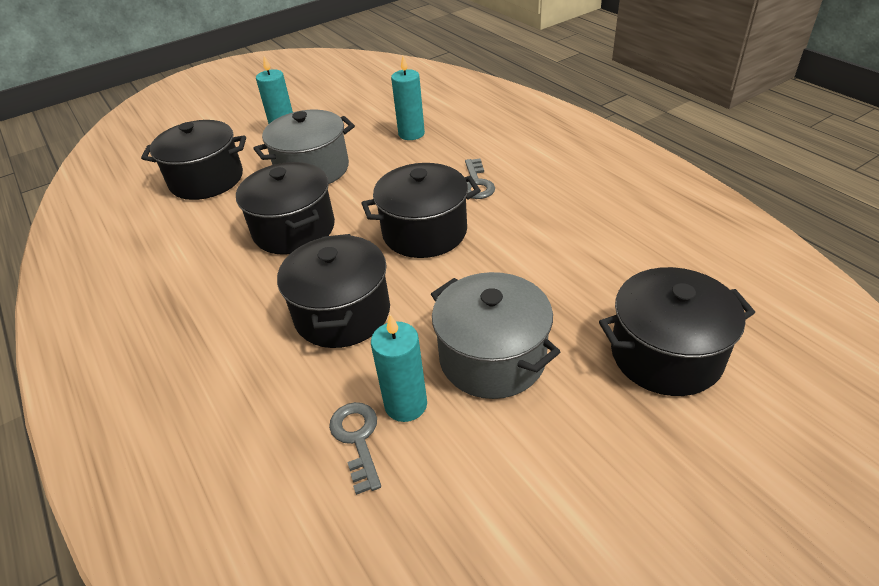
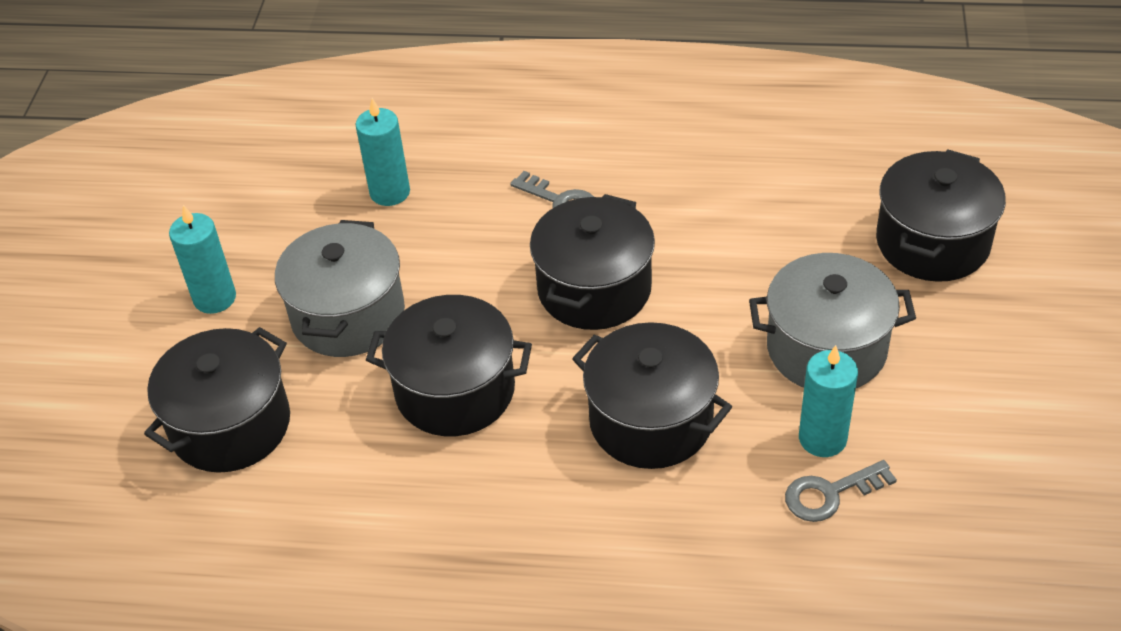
camera: 50 degrees left, 5 degrees up
grey key [329,402,381,495] -> grey key turned 45 degrees counterclockwise [785,460,897,522]

